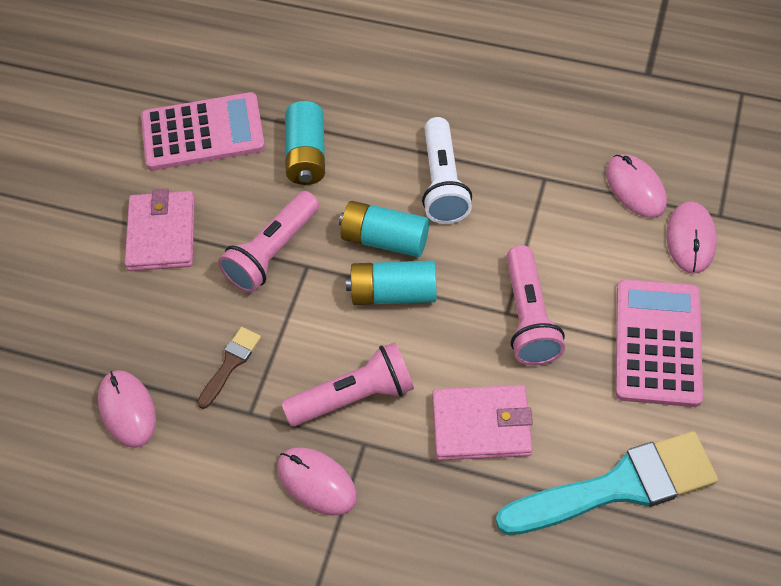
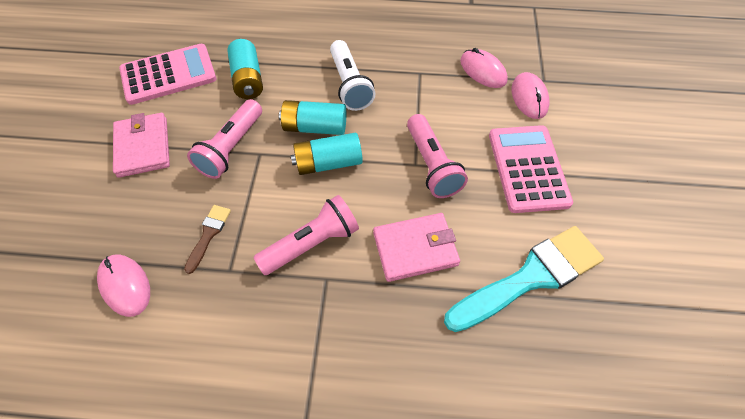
camera: 15 degrees left, 0 degrees up
pink mouse [277,447,357,515] -> none

